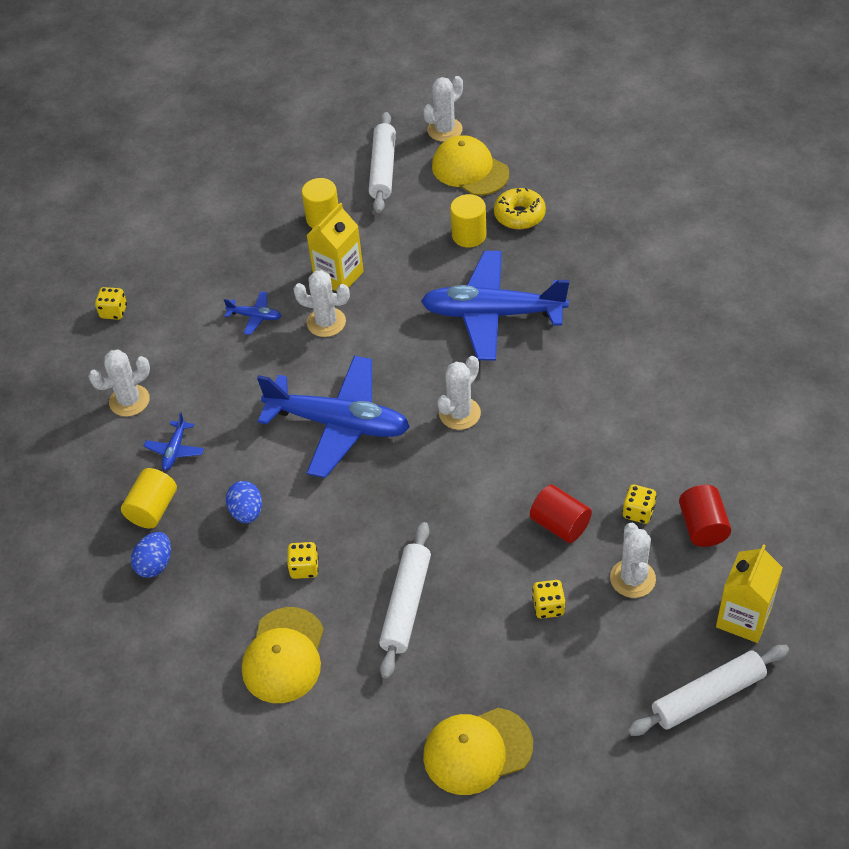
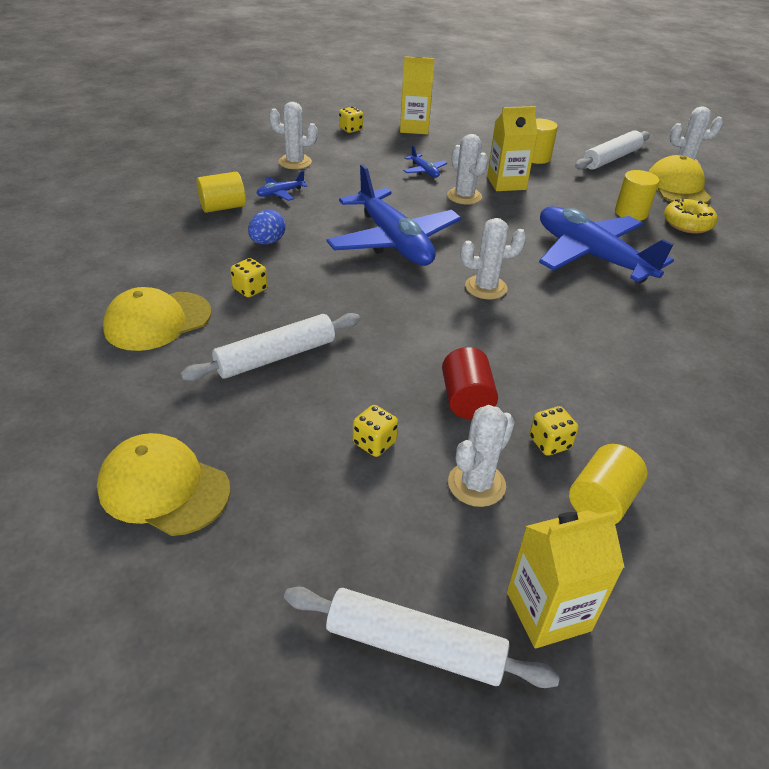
camera: 40 degrees right, 10 degrees down
blue egg [131,532,171,578] -> none
red cylinder [679,485,731,547] -> yellow cylinder [569,444,647,524]
none -> yellow carton [400,56,434,135]

